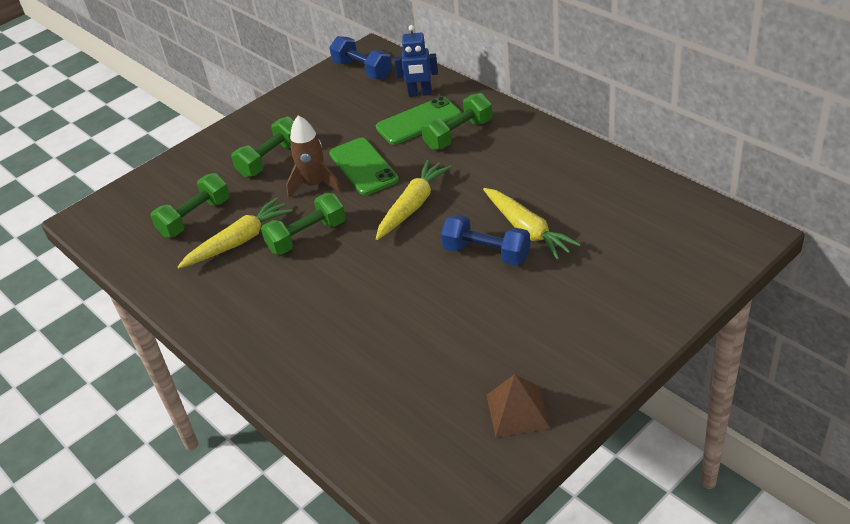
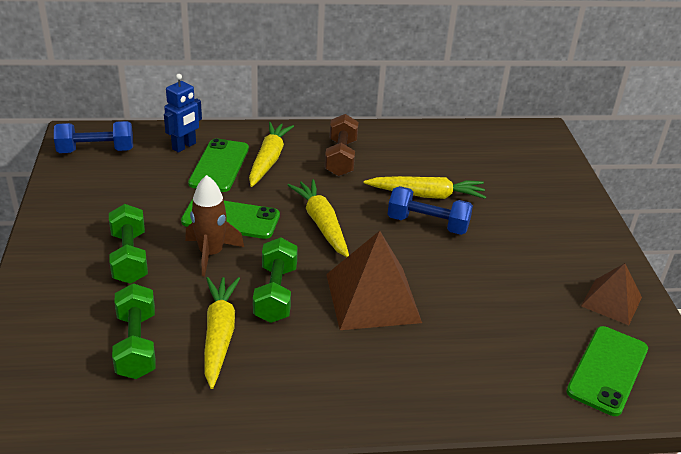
camera: 60 degrees left, 5 degrees down
green dumbbell [421,93,492,150] -> yellow carrot [249,122,294,187]
blue dumbbell [441,214,530,266] -> blue dumbbell turned 45 degrees clockwise [388,186,473,235]
none -> brown dumbbell [325,114,359,176]
none -> brown pyramid [326,231,422,330]
none -> green phone [566,326,648,416]

